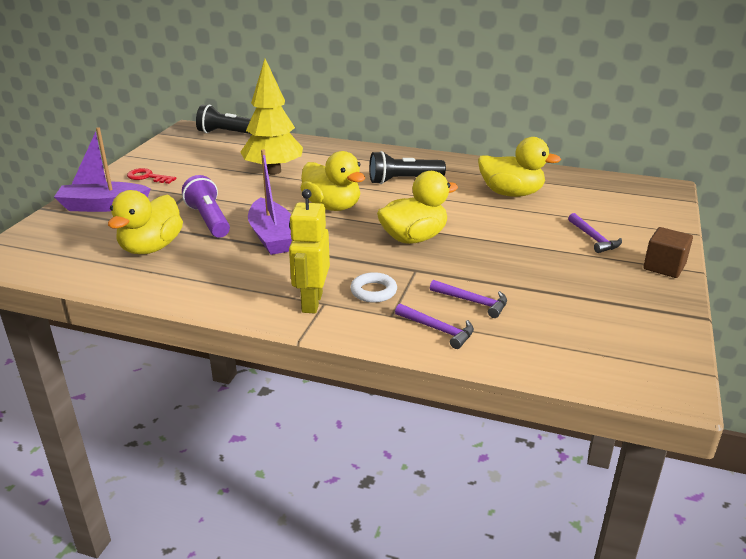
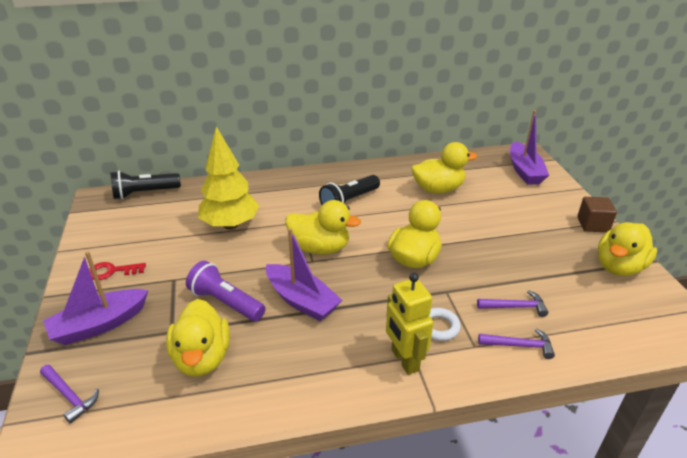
camera: 30 degrees left, 5 degrees up
purple hammer [568,213,622,253] -> purple hammer moved to [40,364,99,424]
none -> purple boat [510,110,549,185]
none -> yellow duck [598,222,657,276]

